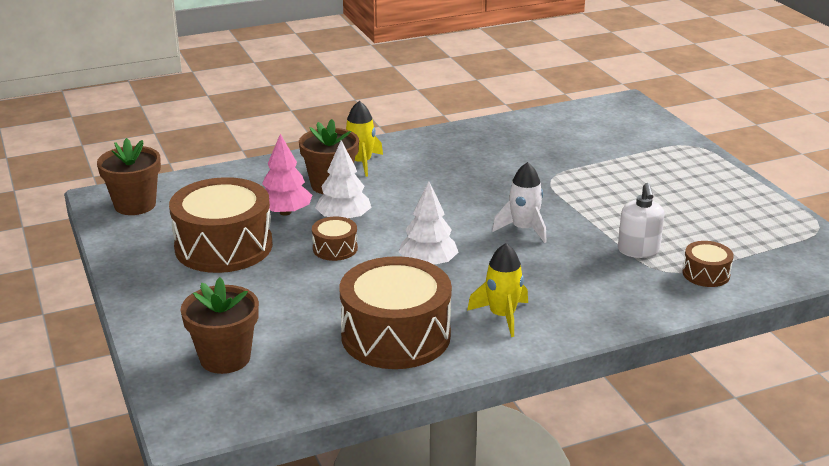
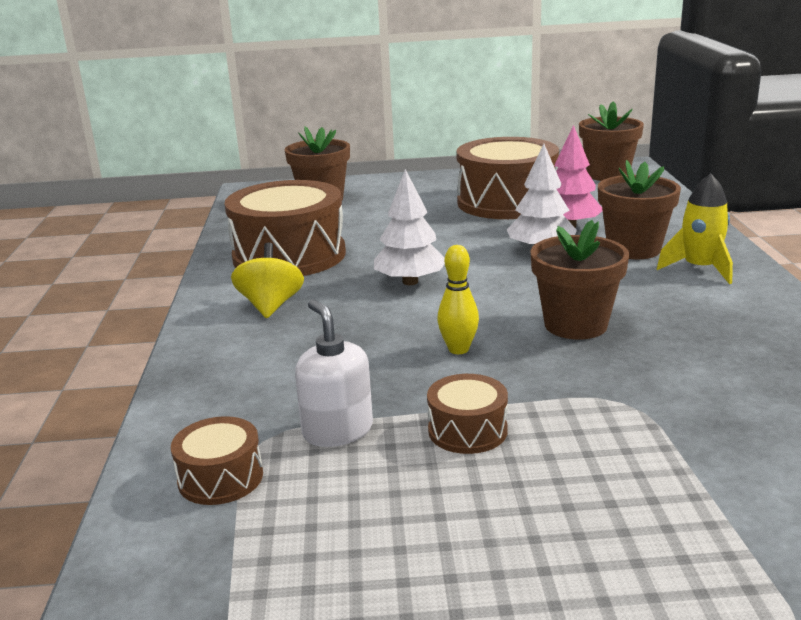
camera: 110 degrees right, 5 degrees down
brown drum [312,217,358,261] -> brown drum moved to [427,374,508,454]
yellow rocket [467,243,528,337] -> yellow spinning top [231,243,304,318]
white rocket [492,162,547,243] -> yellow bowling pin [437,245,479,354]
white soap dispenser [618,183,664,258] -> white soap dispenser turned 45 degrees clockwise [295,299,373,447]
none -> brown flower pot [530,220,629,339]

